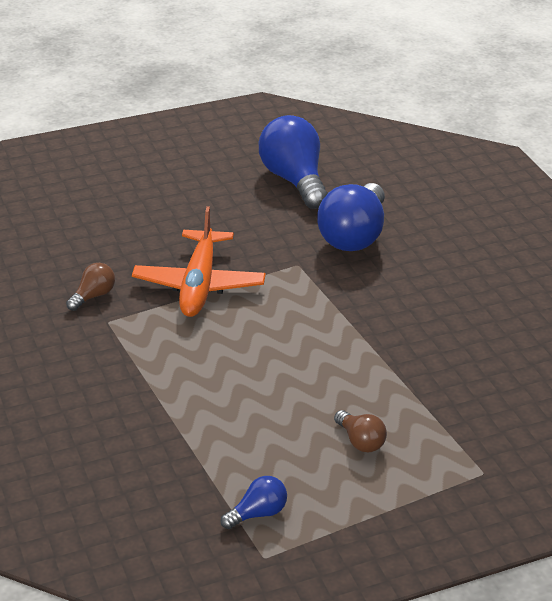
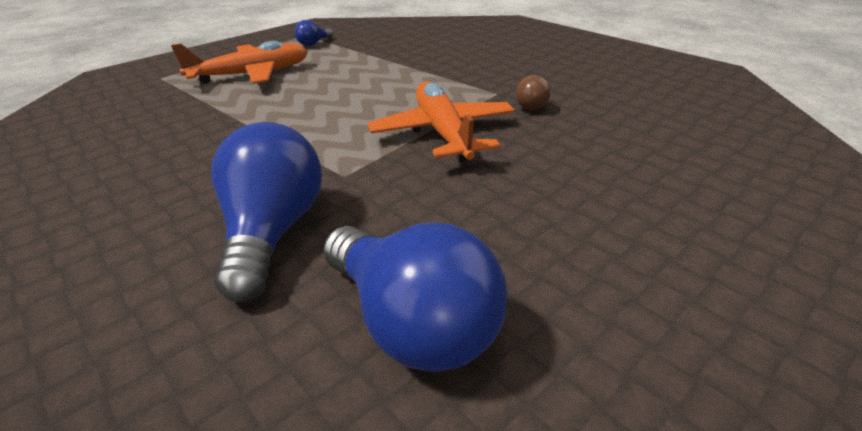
camera: 160 degrees right, 0 degrees up
brown light bulb [334,410,387,453] -> orange plane [171,41,308,84]

